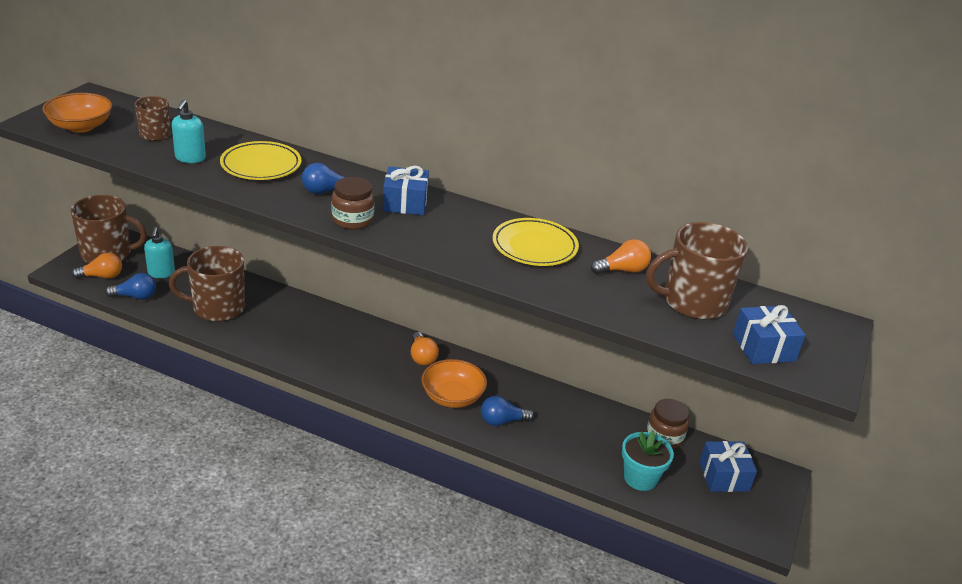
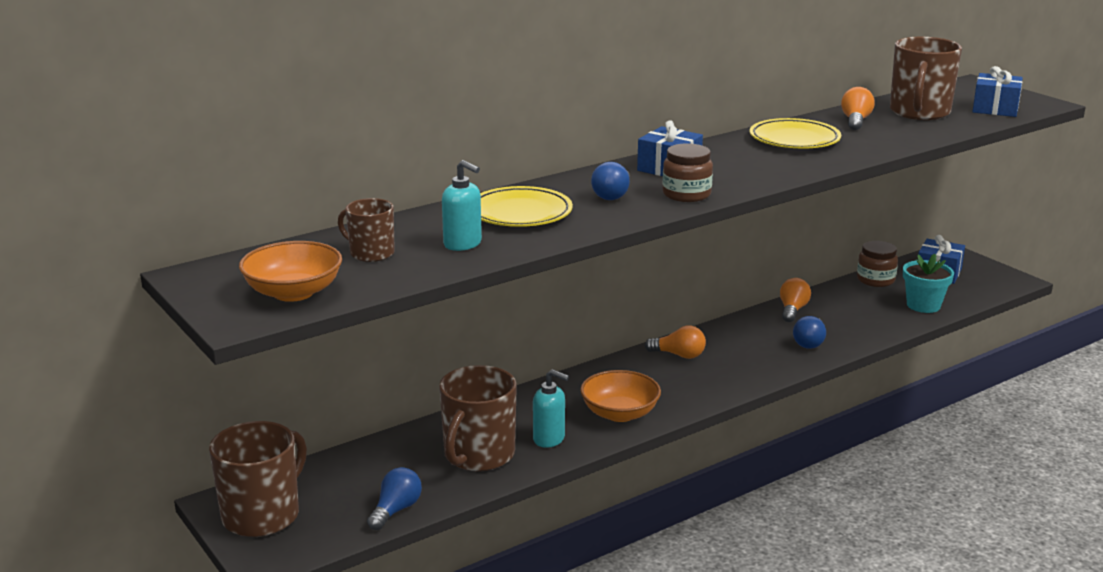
camera: 55 degrees left, 10 degrees down
orange light bulb [72,252,122,279] -> orange light bulb moved to [780,278,811,322]
turquoise soap dispenser [144,227,175,278] -> turquoise soap dispenser moved to [533,369,569,448]
orange bowl [422,359,487,408] -> orange bowl moved to [580,370,661,422]

